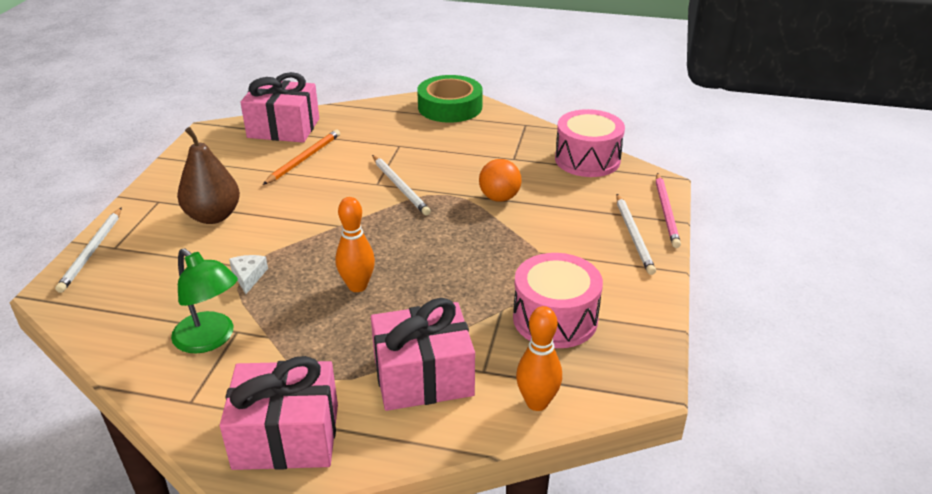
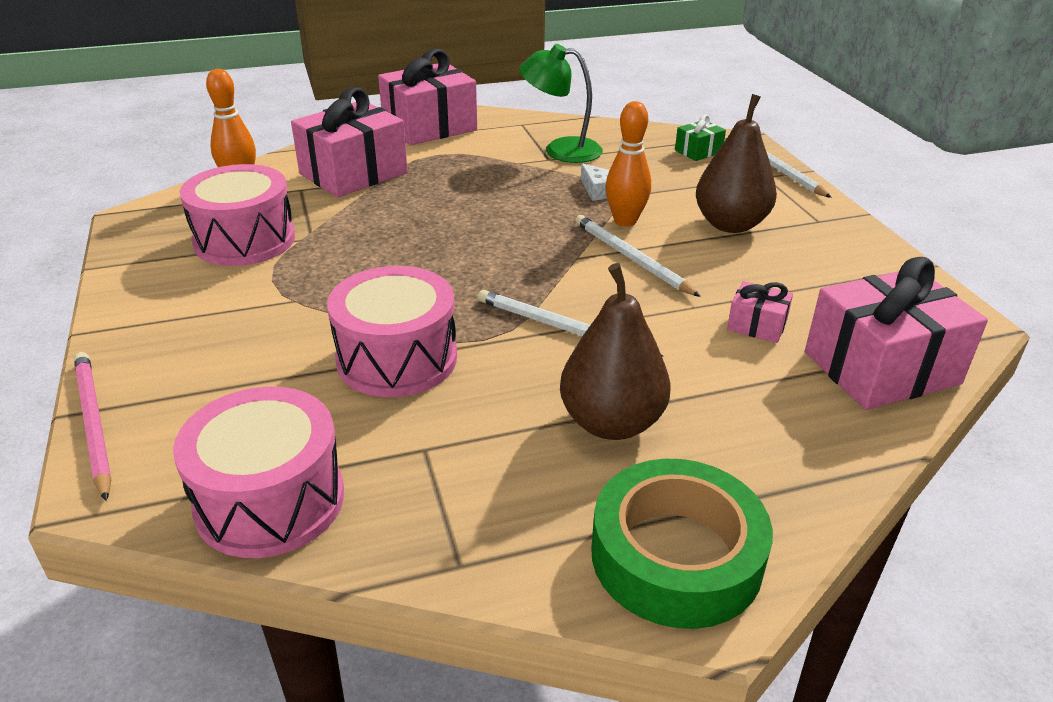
camera: 150 degrees right, 0 degrees up
orange pencil [263,130,340,185] -> pink gift [727,281,793,343]
orange bowling pin [336,197,375,292] -> orange bowling pin moved to [606,101,651,227]
orange ball [479,159,522,202] -> pink drum [327,266,457,397]
white pencil [616,194,656,275] -> white pencil moved to [575,215,701,297]
none -> brown pear [560,263,670,440]
none -> green gift [675,114,726,161]

